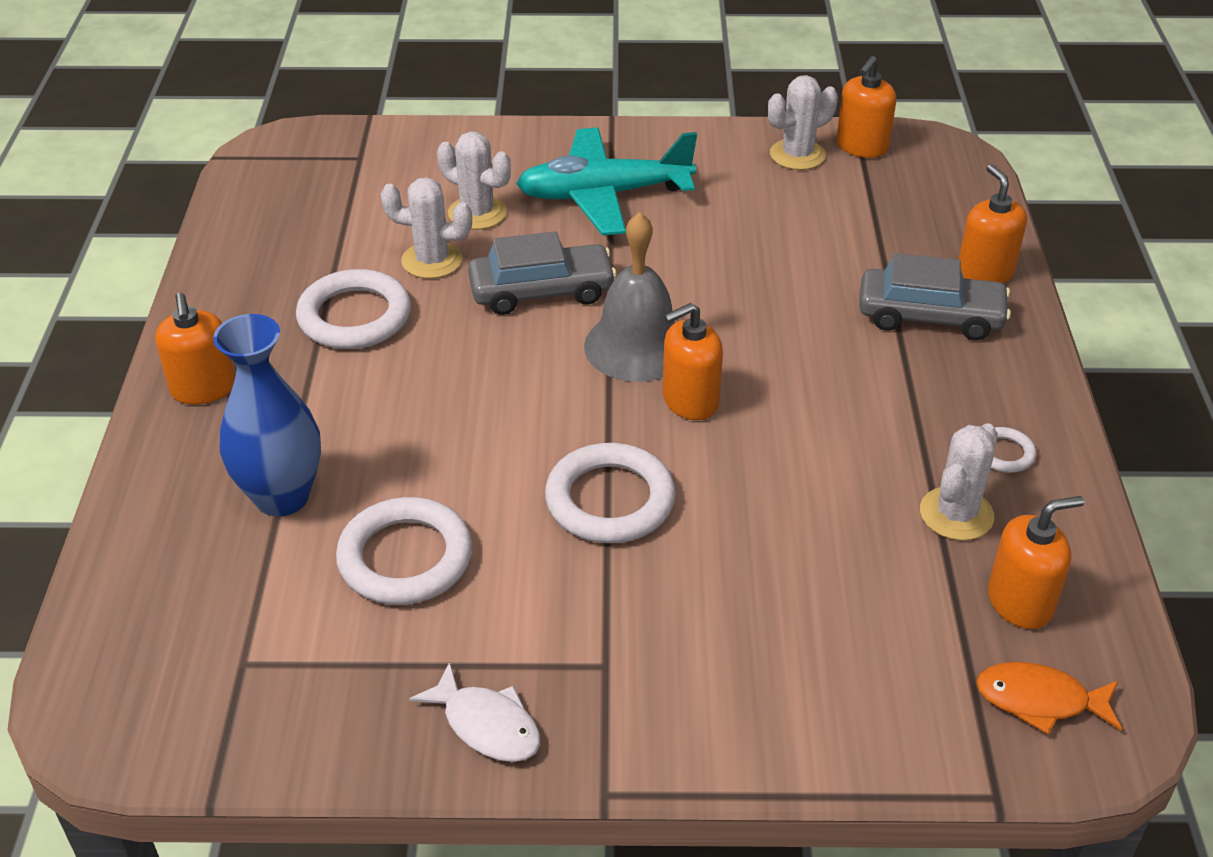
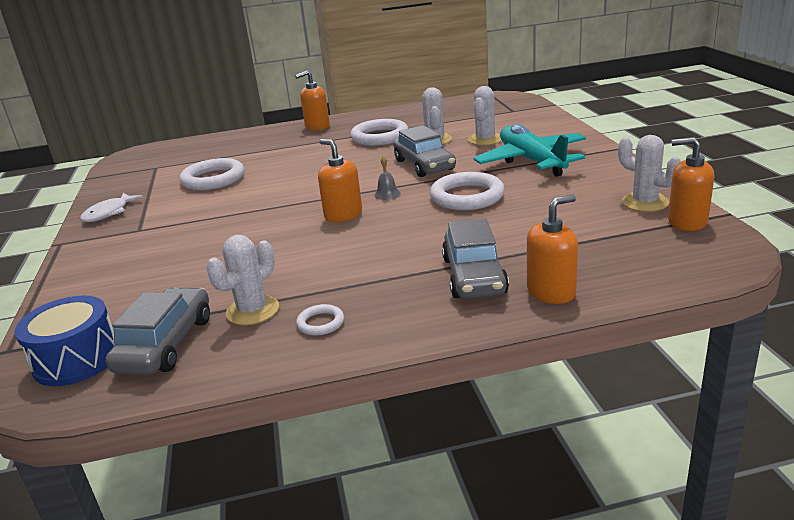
camera: 80 degrees right, 15 degrees down
blue vase [213,314,321,516] -> none
white ring [545,443,676,543] -> white ring moved to [430,172,505,210]
grey bell [584,212,675,382] -> grey bell [374,156,401,200], size x0.41
white cactus [920,423,998,541] -> white cactus turned 75 degrees counterclockwise [206,235,279,325]
orange fish [976,662,1122,734] -> blue drum [14,295,115,386]
orange soap dispenser [988,496,1084,629] -> grey car [106,287,210,375]

